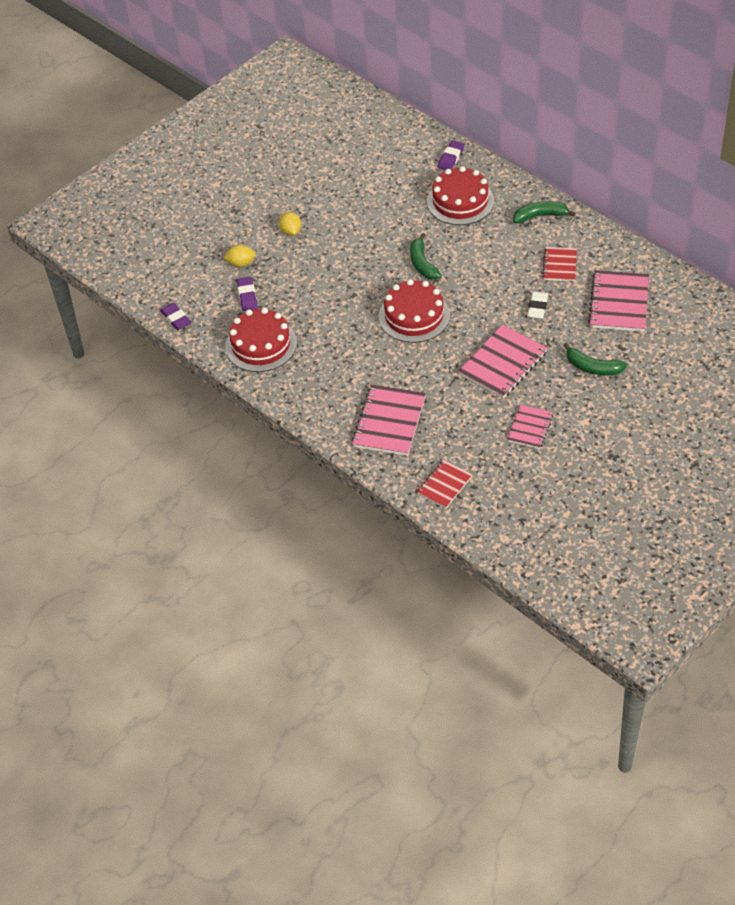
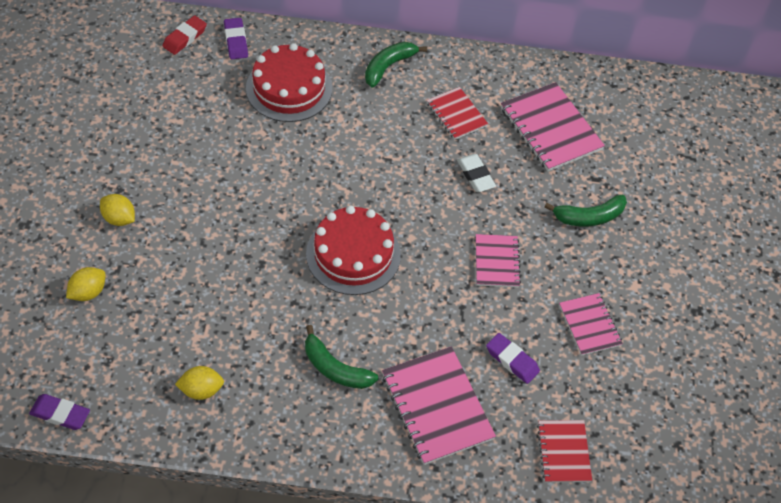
camera: 45 degrees left, 5 degrees up
red cake [225,308,297,372] -> yellow lemon [175,366,224,400]
purple eraser [237,277,258,311] -> purple eraser moved to [486,333,540,384]
green banana [410,233,442,280] -> green banana moved to [305,325,379,389]
pink notebook [458,324,548,398] -> pink notebook [476,234,521,287], size x0.60
none -> red eraser [162,15,207,55]

